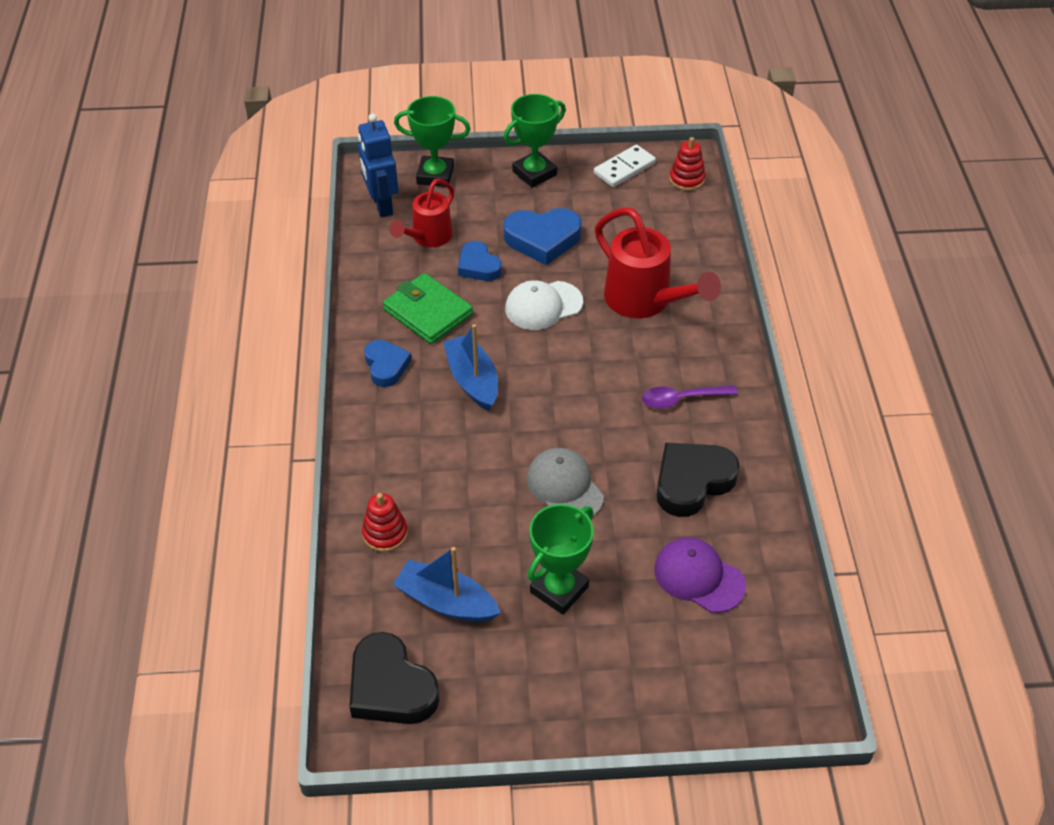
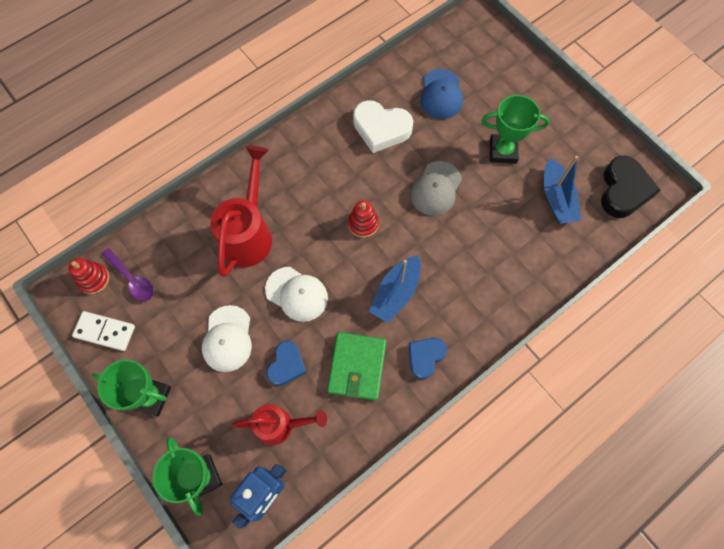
camera: 125 degrees left, 20 degrees up
red stacking toy [362,493,408,552] -> red stacking toy moved to [348,200,379,238]
blue heart [504,208,582,265] -> white cap [202,305,252,372]
purple spoon [642,385,738,409] -> purple spoon moved to [102,248,154,302]
purple cap [654,537,746,613] -> blue cap [420,69,463,119]
black heart [656,443,740,517] -> white heart [353,100,413,153]

